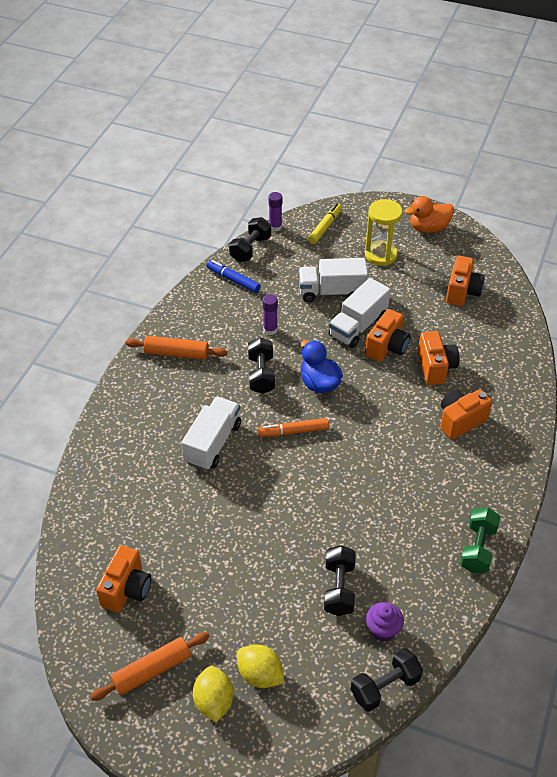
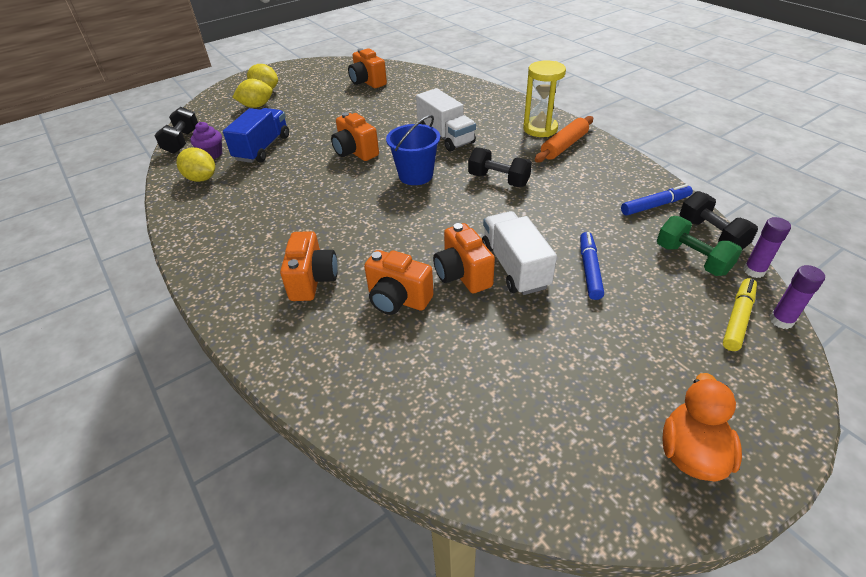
camera: 125 degrees right, 5 degrees down
orange rolling pin [90,632,210,701] -> none
orange marker [258,418,329,437] -> blue bucket [386,115,440,185]
purple glue stick [263,294,278,335] -> purple glue stick moved to [770,265,825,329]
white truck [299,258,368,302] -> blue marker [580,232,604,300]
blue duck [301,340,343,393] -> none
yellow marker [308,203,342,244] -> yellow marker turned 120 degrees counterclockwise [723,278,757,351]
black dumbbell [324,545,356,616] -> blue truck [223,108,289,163]
yellow hourglass [365,199,402,266] -> yellow hourglass moved to [523,60,566,137]
orange camera [446,256,485,306] -> orange camera moved to [331,112,379,161]
green dumbbell [460,508,501,573] -> green dumbbell moved to [657,216,742,276]
none -> yellow lemon [176,147,215,182]

